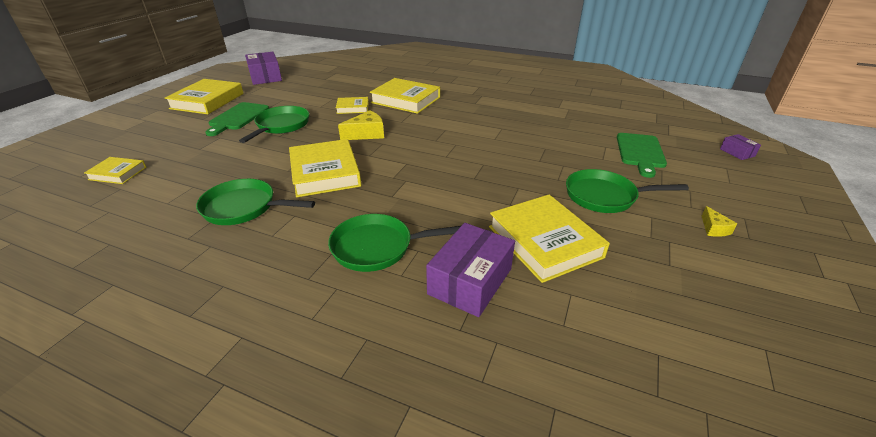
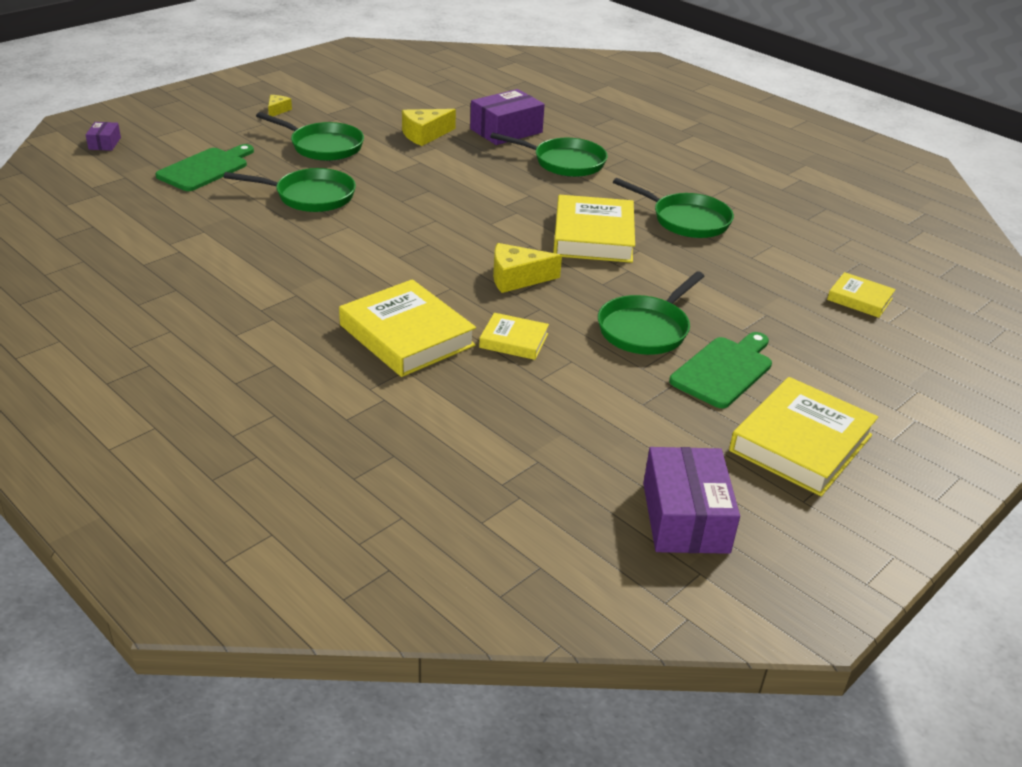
camera: 160 degrees left, 0 degrees up
yellow book [489,195,610,283] -> yellow cheese [402,109,456,146]
none -> green pan [224,168,356,212]

